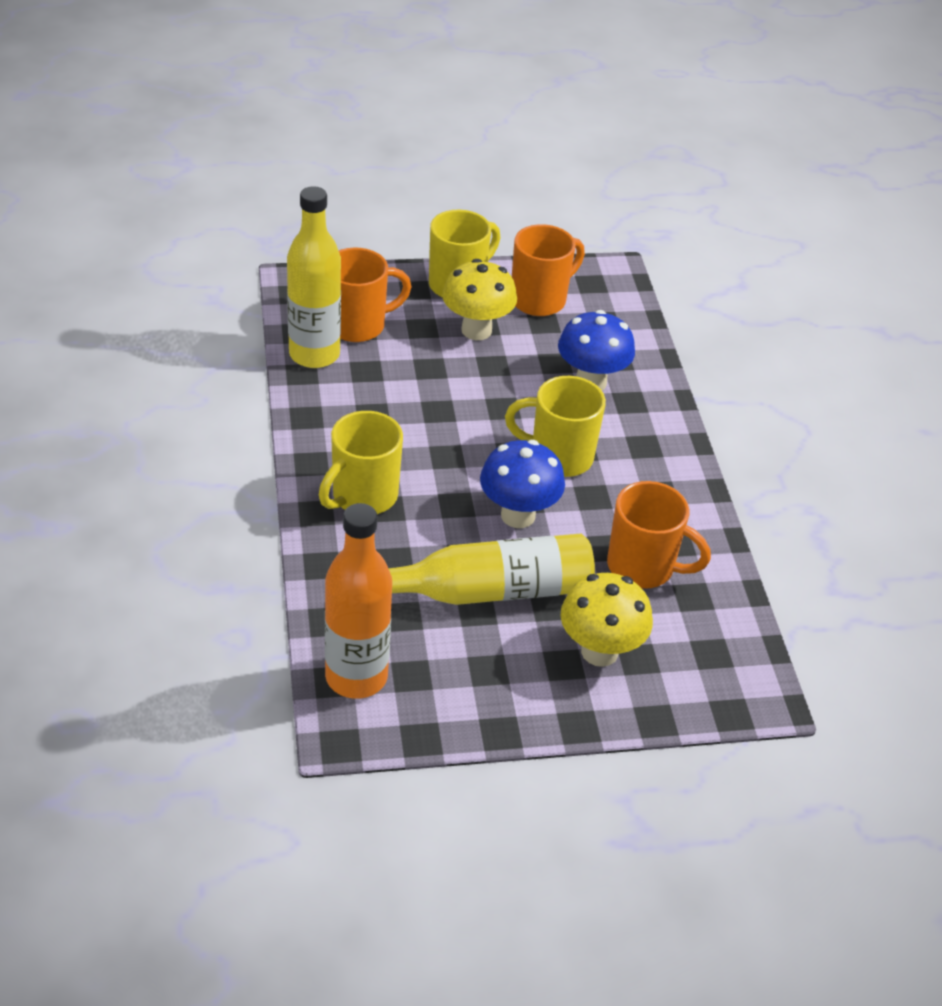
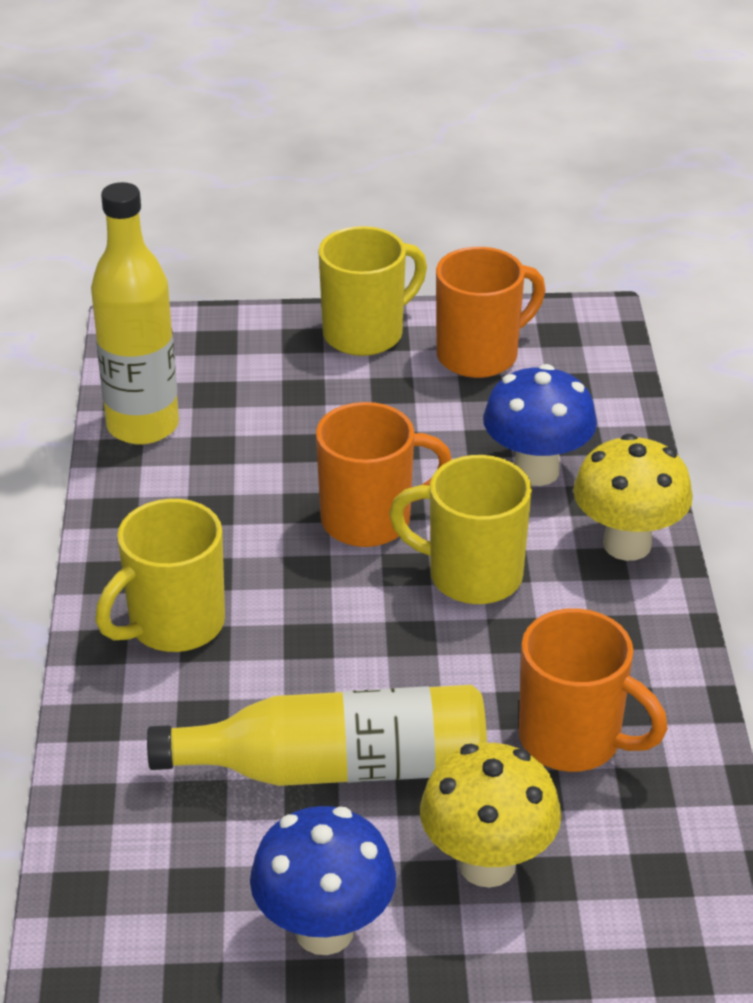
camera: 10 degrees right, 5 degrees down
orange bottle [325,503,392,699] -> none
orange mug [339,248,412,342] -> orange mug moved to [316,402,452,547]
yellow mushroom [442,259,517,340] -> yellow mushroom moved to [573,434,693,561]
blue mushroom [480,440,565,528] -> blue mushroom moved to [250,806,396,955]

